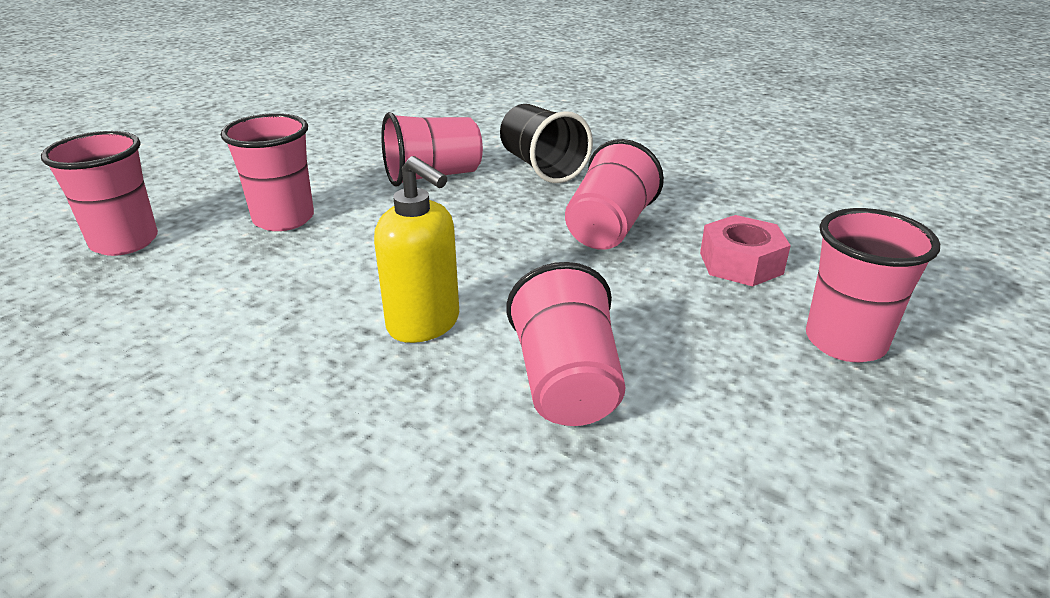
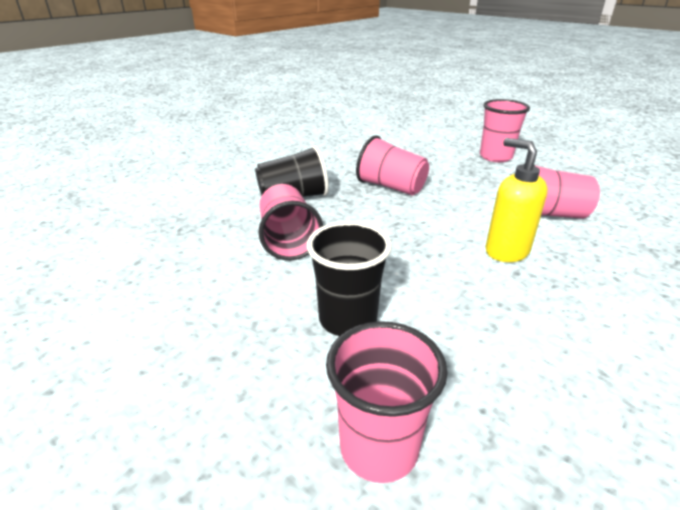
camera: 80 degrees left, 0 degrees up
pink cup [221,113,314,231] -> black cup [307,221,392,336]
yellow soap dispenser [374,156,459,343] -> yellow soap dispenser turned 90 degrees counterclockwise [486,138,548,262]
pink nut [700,215,791,287] -> none

